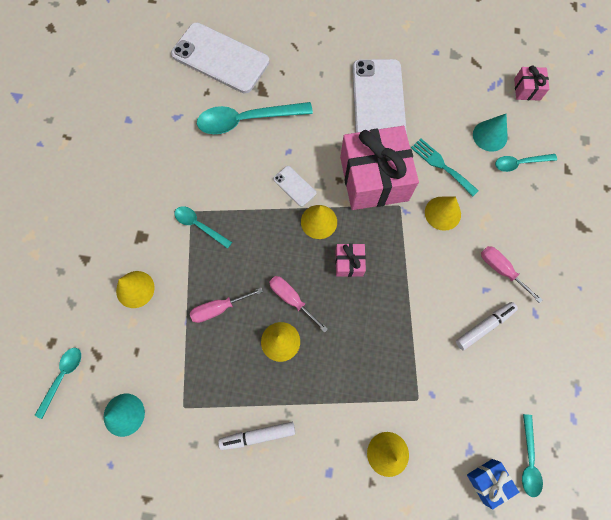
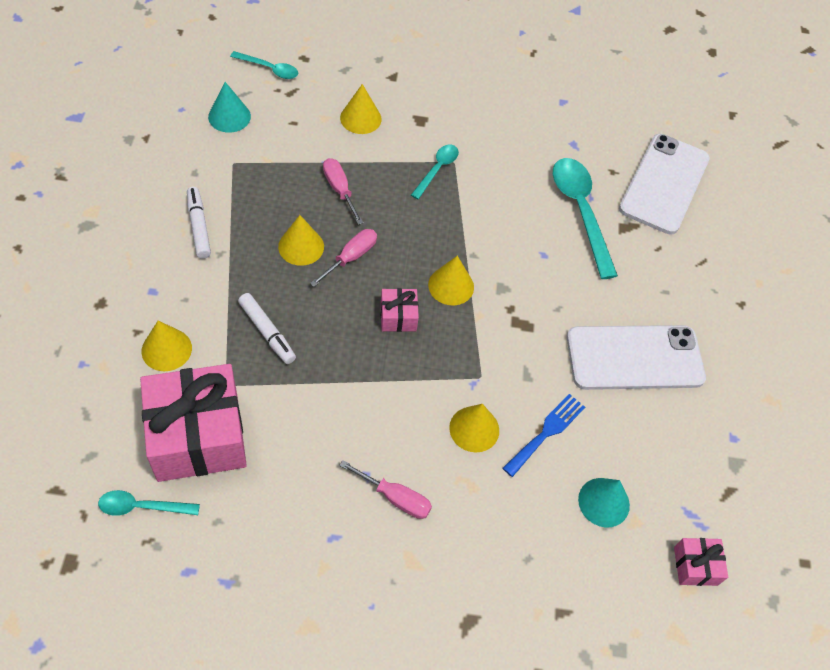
camera: 80 degrees right, 15 degrees down
white phone [273,166,316,207] -> none
pink gift [340,126,419,210] -> pink gift moved to [140,364,247,482]
turquoise fork [411,138,479,196] -> blue fork [503,394,585,477]
white marker [456,302,518,350] -> white marker moved to [238,293,296,364]
blue gift [467,459,519,510] -> none
pink screwdriver [481,246,543,303] -> pink screwdriver turned 75 degrees clockwise [339,460,432,519]
turquoise spoon [495,154,557,172] -> none

